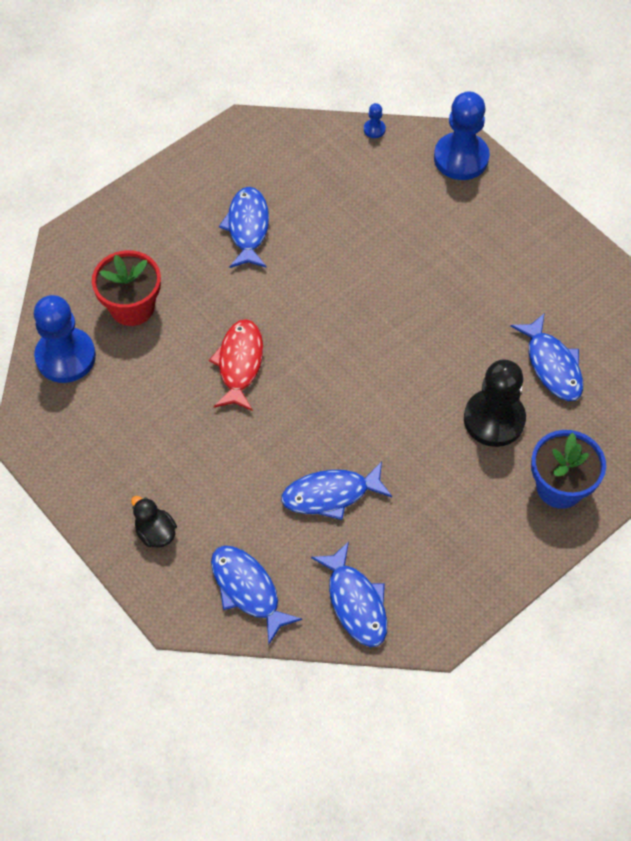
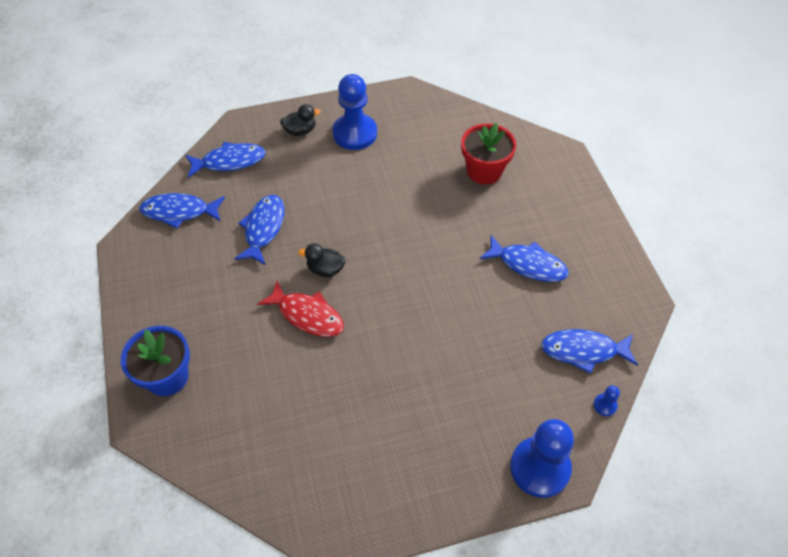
camera: 115 degrees right, 5 degrees down
blue pawn [34,295,96,383] -> blue pawn moved to [332,74,377,150]
red fish [209,319,263,411] -> red fish moved to [257,281,344,337]
black pawn [464,359,526,447] -> none
blue fish [510,314,583,401] -> blue fish moved to [541,329,638,374]
none -> black duck [298,243,346,277]

